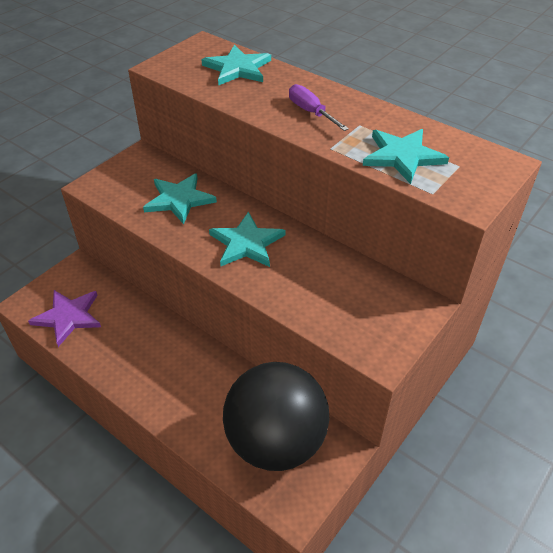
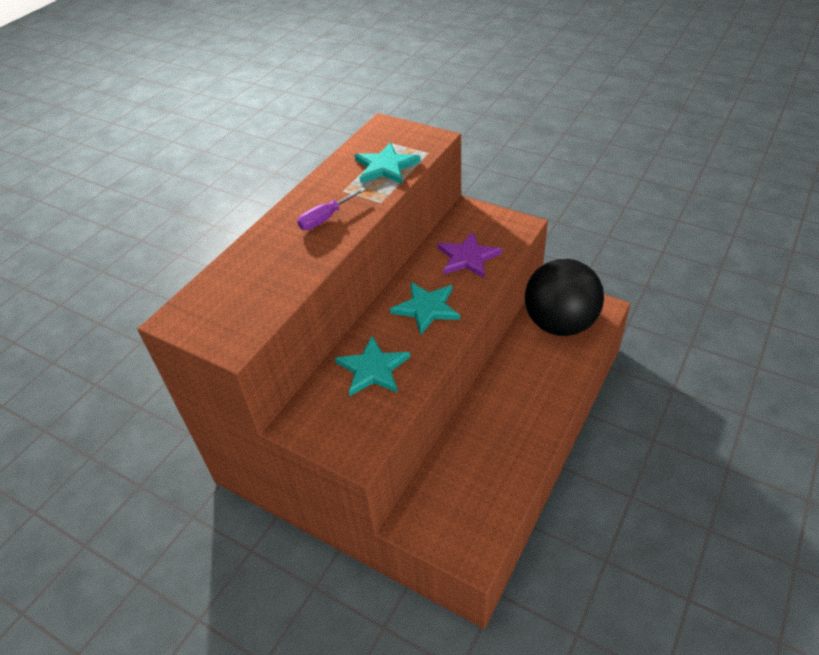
camera: 95 degrees left, 0 degrees up
purple star [28,290,101,347] -> purple star moved to [437,232,502,278]
turquoise star [201,45,271,86] -> none

